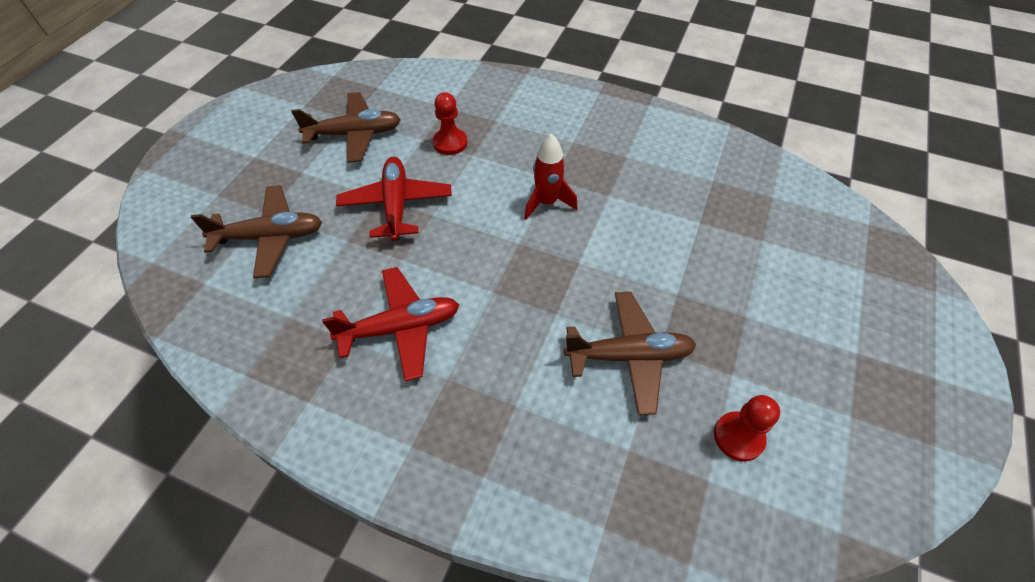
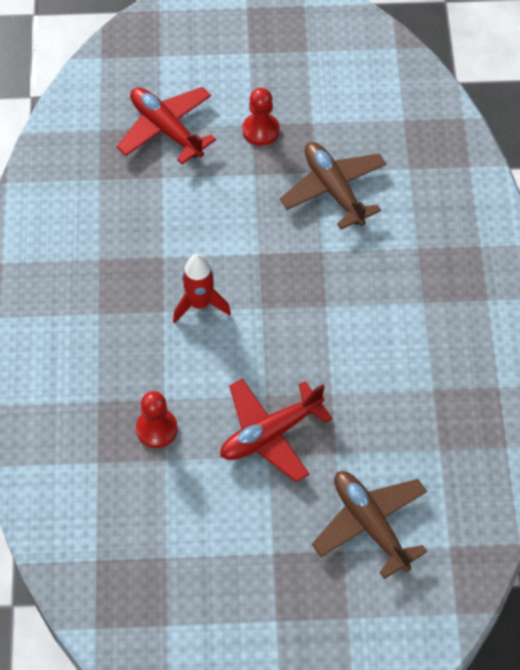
camera: 115 degrees left, 5 degrees up
brown plane [291,92,401,163] -> none
red plane [322,267,459,381] -> red plane moved to [117,87,216,164]
red pawn [714,395,780,462] -> red pawn moved to [242,88,280,146]

